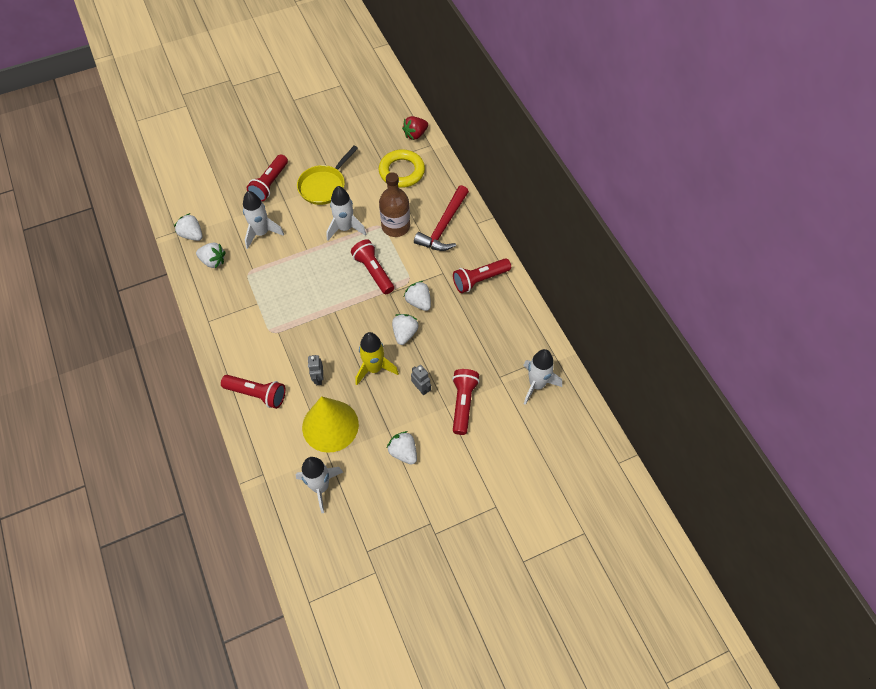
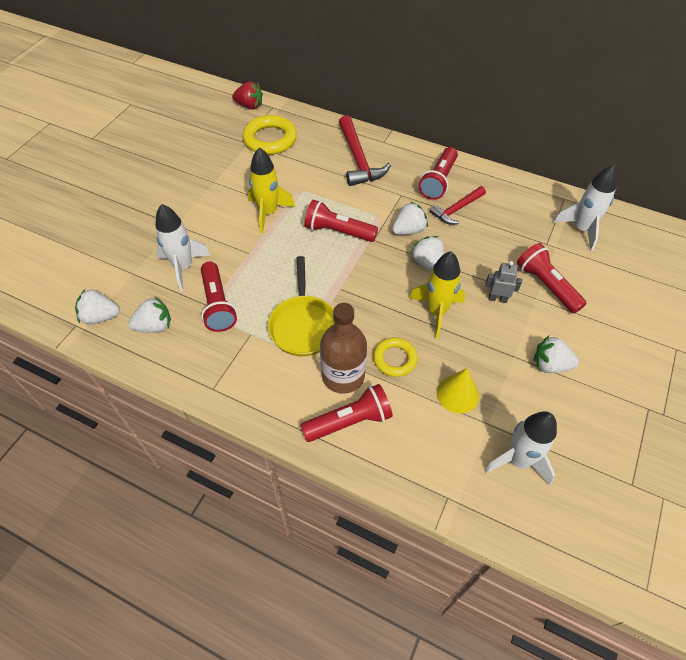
camera: 40 degrees left, 5 degrees down
red flashlight [247,154,288,201] -> red flashlight moved to [201,262,237,332]
yellow pan [297,145,358,205] -> yellow pan moved to [268,256,335,356]
yellow cone [302,396,359,453] -> yellow cone [437,368,479,413], size x0.56
grey robot [308,355,323,385] -> yellow ring [373,337,418,377]
white rocket [327,186,367,241] -> yellow rocket [248,147,295,233]
brown bottle [379,172,410,237] -> brown bottle moved to [320,303,367,394]
red strawberry [402,116,428,140] -> red strawberry turned 90 degrees counterclockwise [232,81,263,110]
white strawberry [404,281,431,311] -> white strawberry turned 135 degrees clockwise [392,202,428,235]
none -> red hammer [430,186,486,225]

